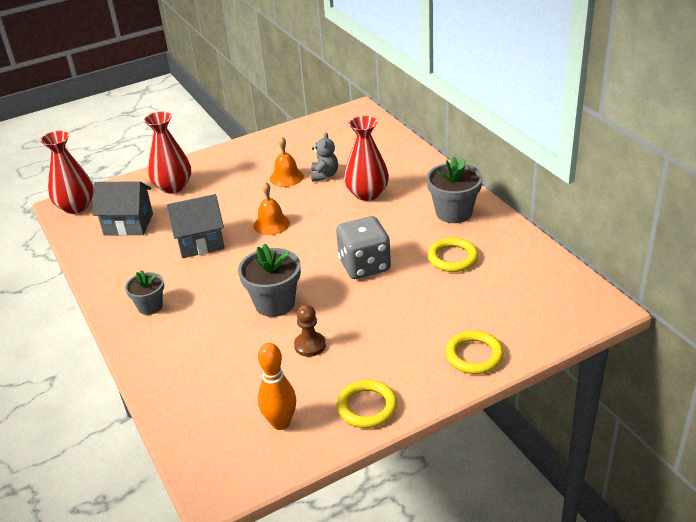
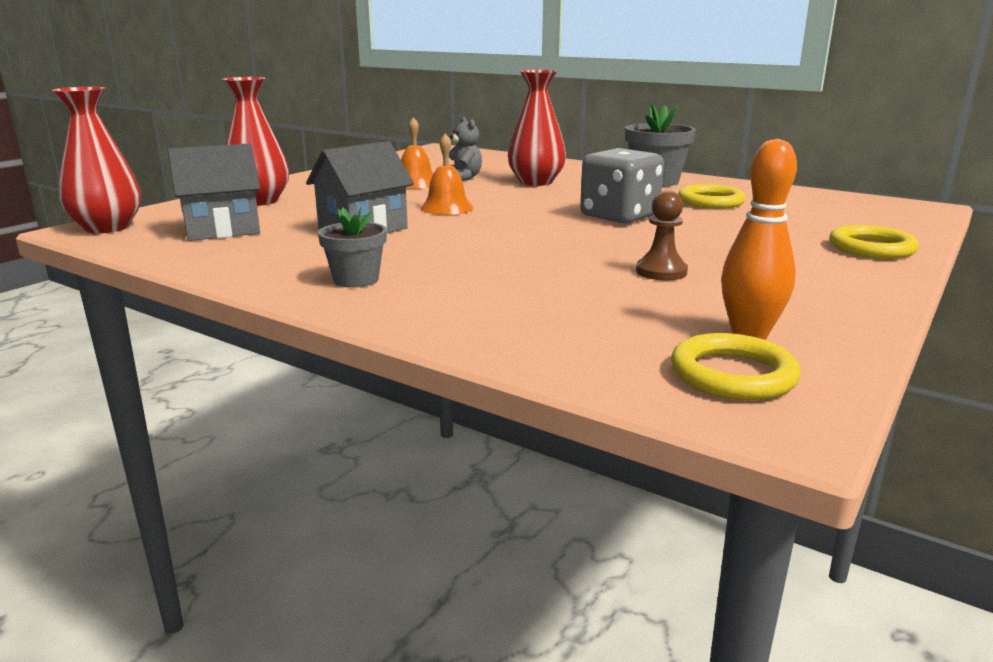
camera: 30 degrees left, 15 degrees down
grey flower pot [238,244,301,317] -> none
yellow ring [337,380,397,428] -> yellow ring moved to [671,333,801,400]

